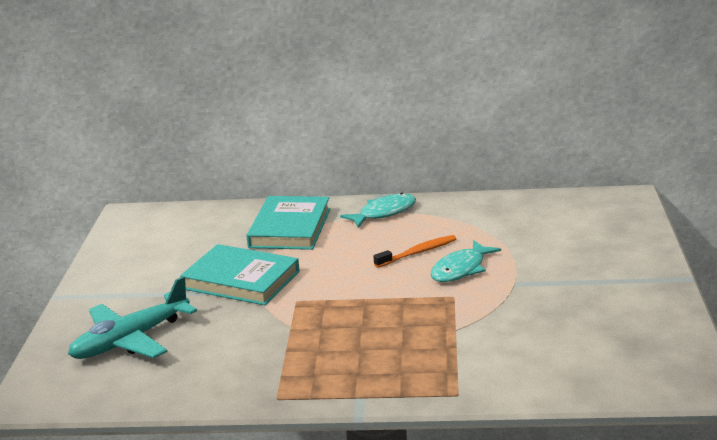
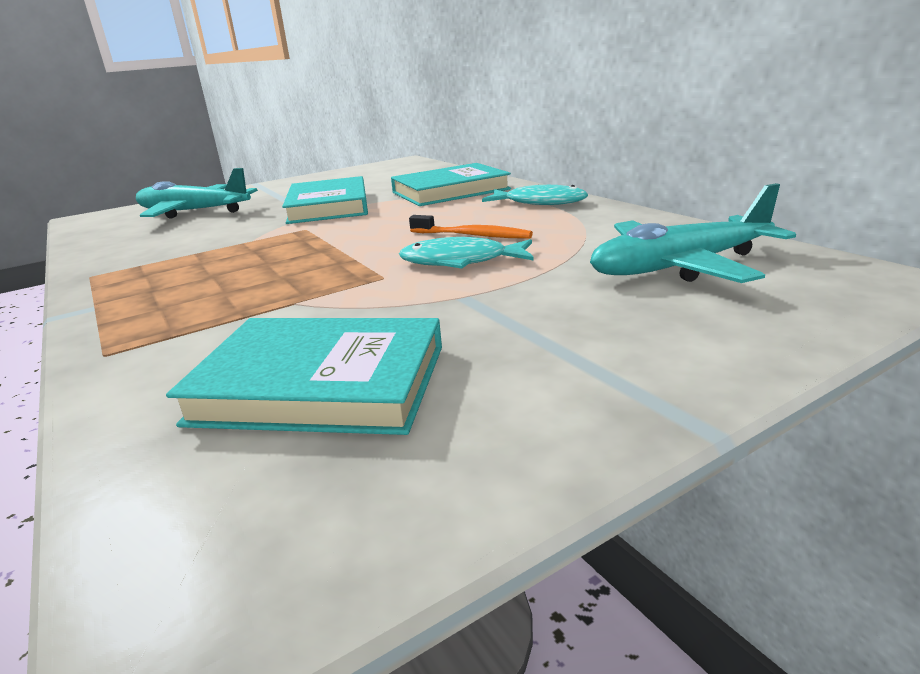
camera: 55 degrees right, 0 degrees up
none -> turquoise book [166,318,442,435]
none -> turquoise plane [590,183,796,283]

